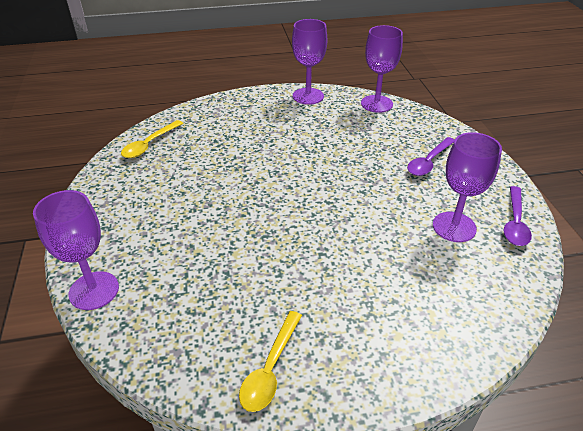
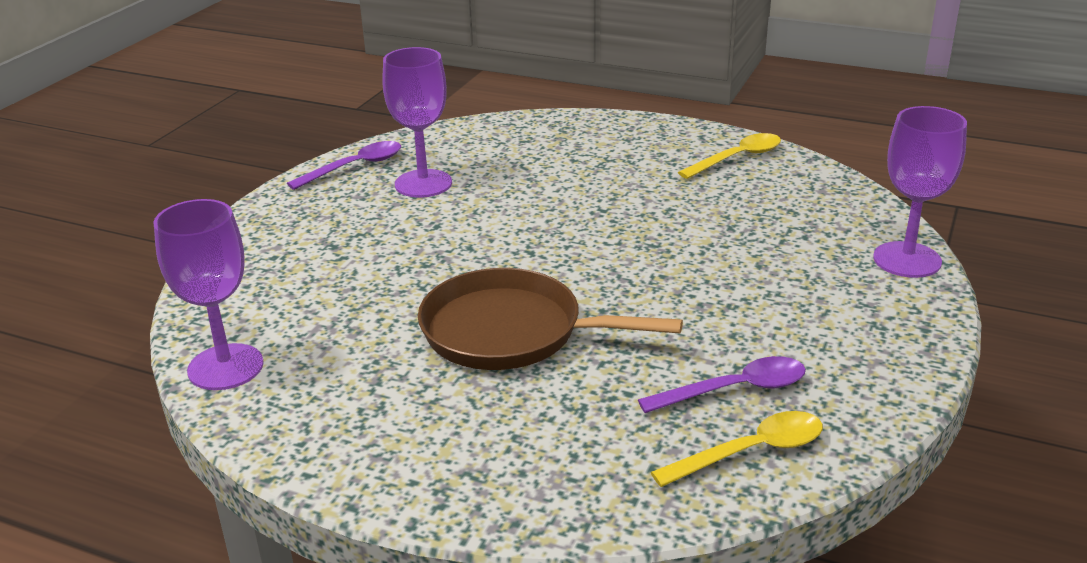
camera: 145 degrees left, 10 degrees down
purple goblet [292,19,327,105] -> none
purple spoon [407,137,454,176] -> purple spoon moved to [638,356,806,413]
none -> brown pan [418,268,683,370]

